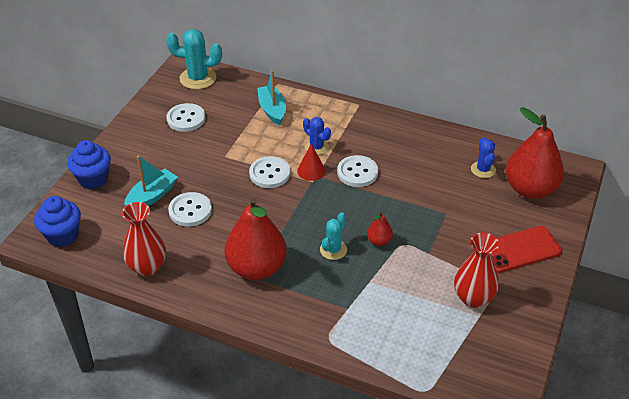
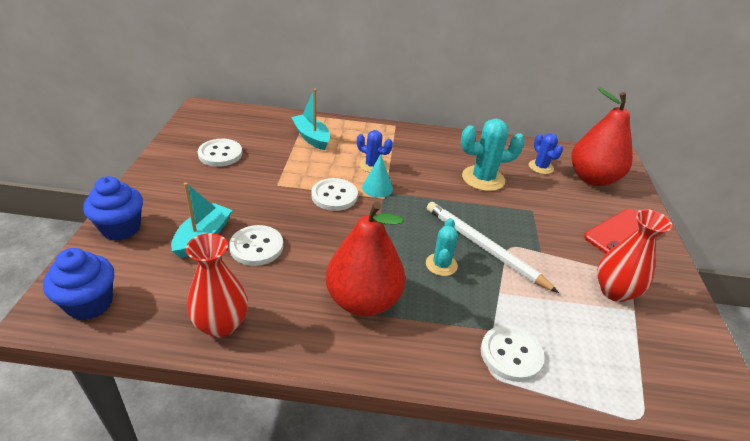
camera: 20 degrees left, 5 degrees down
turquoise cactus [166,29,222,89] -> turquoise cactus moved to [461,119,525,191]
red cone [297,143,325,181] -> turquoise cone [362,154,393,198]
white button [337,155,378,187] -> white button moved to [481,325,544,382]
red pear [367,212,393,246] -> white pencil [427,202,559,293]

